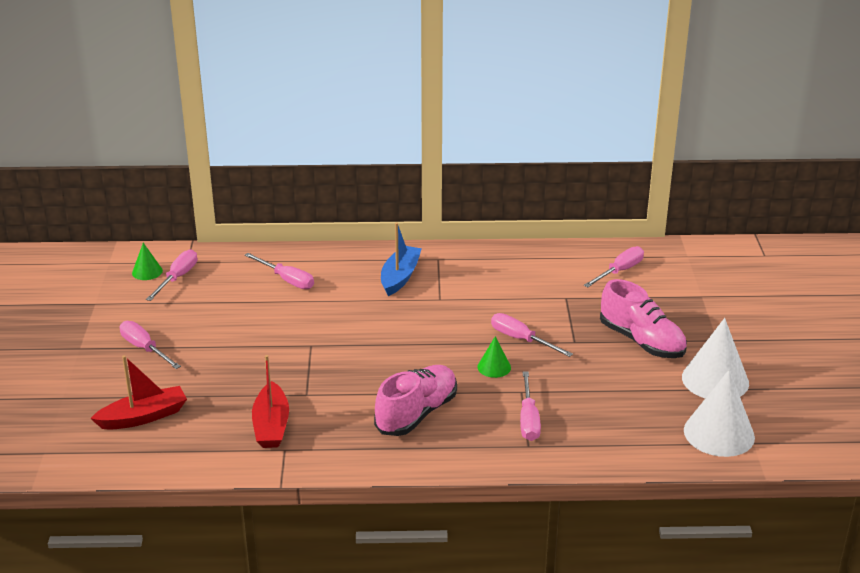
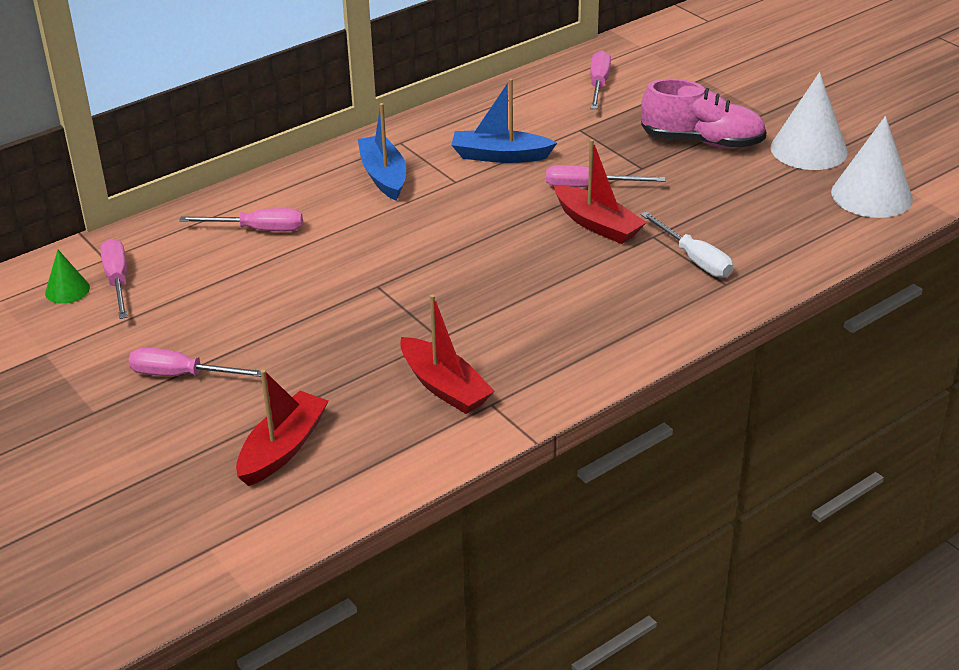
camera: 35 degrees left, 5 degrees up
pink shoe [374,365,457,436] -> none
green cone [477,336,511,378] -> red boat [554,139,647,244]
pink screwdriver [520,371,541,441] -> white screwdriver [641,212,733,278]
none -> blue boat [451,79,557,163]

